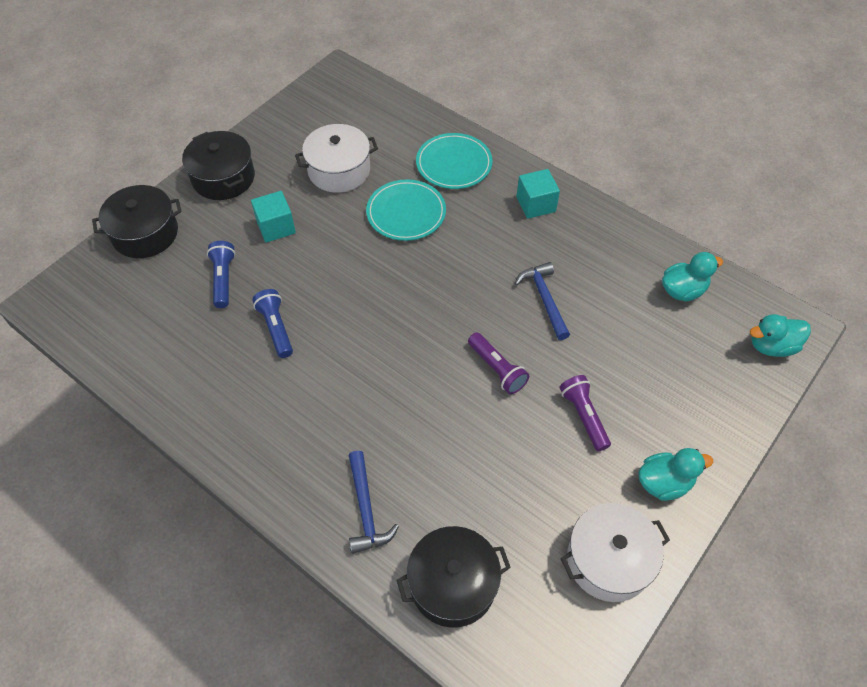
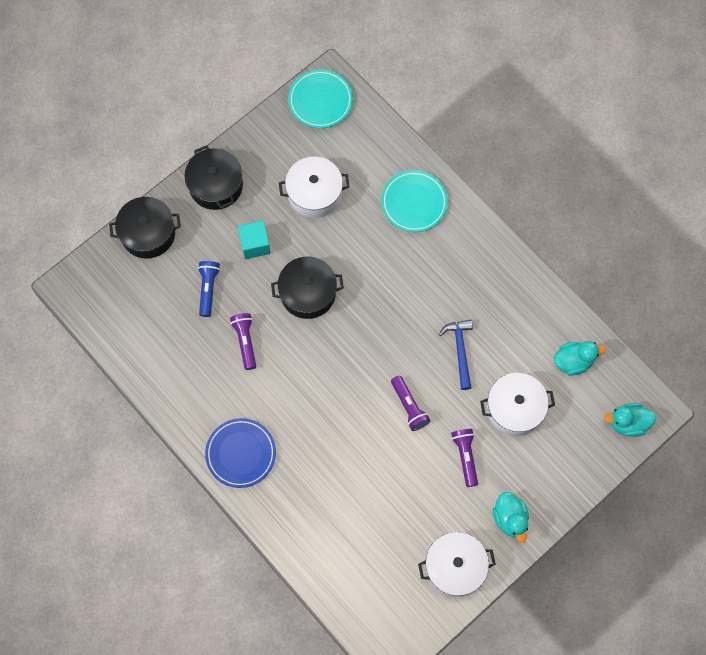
camera: 10 degrees right, 15 degrees up
blue flashlight [252,289,293,358] -> purple flashlight [230,313,256,370]
blue hammer [349,451,399,554] -> none
turquoise plate [366,179,446,241] -> turquoise plate moved to [288,69,353,128]
black pot [397,526,511,627] -> black pot moved to [271,257,344,319]
turquoise cube [516,169,560,219] -> none
turquoise duck [638,448,713,501] -> turquoise duck turned 75 degrees clockwise [493,492,529,543]
none -> blue plate [205,418,276,488]
none -> white pot [480,373,555,436]

